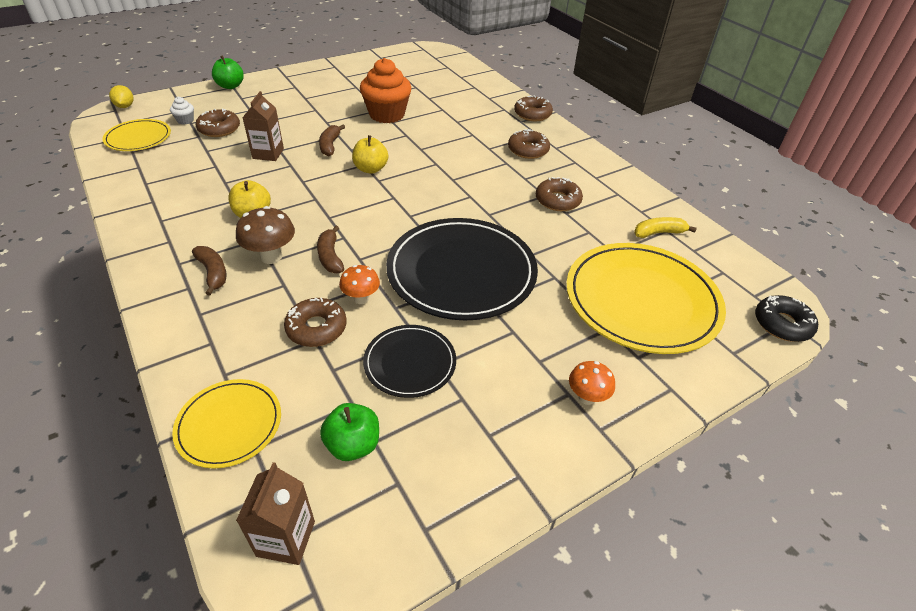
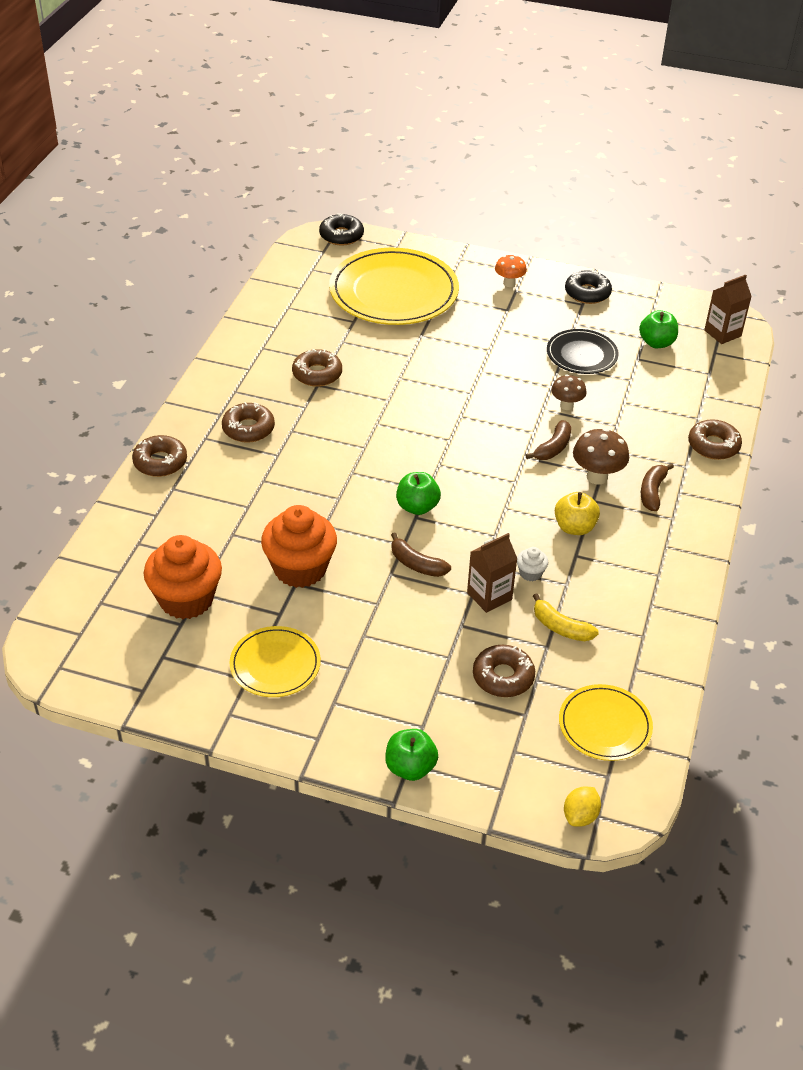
camera: 130 degrees left, 0 degrees up
white cupcake [170,97,194,125] -> white cupcake moved to [517,547,548,581]
yellow plate [172,379,281,469] -> yellow plate moved to [230,626,321,697]
brown donut [284,298,347,347] -> brown donut moved to [688,419,742,460]
brown banana [319,125,345,156] -> brown banana turned 75 degrees clockwise [391,532,451,577]
orange mushroom [339,265,380,304] -> brown mushroom [551,374,587,410]
yellow apple [352,135,388,174] -> green apple [396,472,441,515]
black plate [386,218,538,320] -> none
yellow banana [634,217,697,238] -> yellow banana moved to [533,594,599,641]
none -> orange cupcake [144,535,222,619]
none -> black donut [565,270,612,304]

